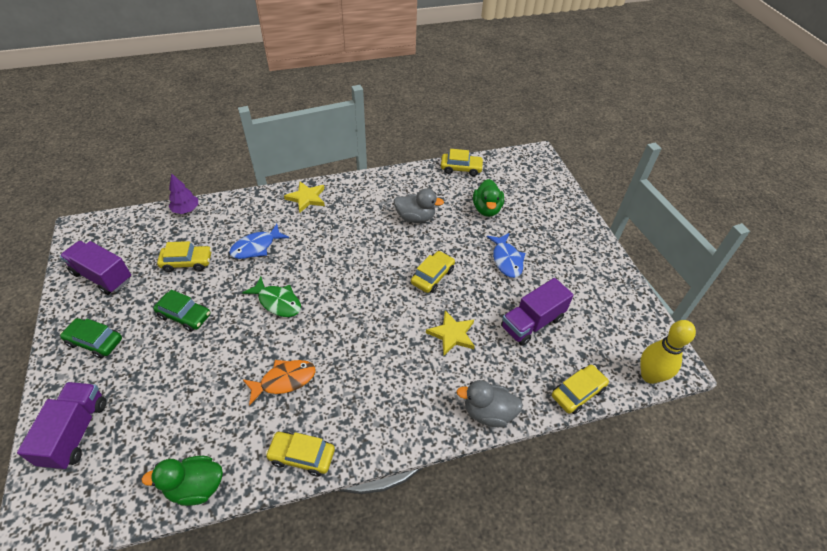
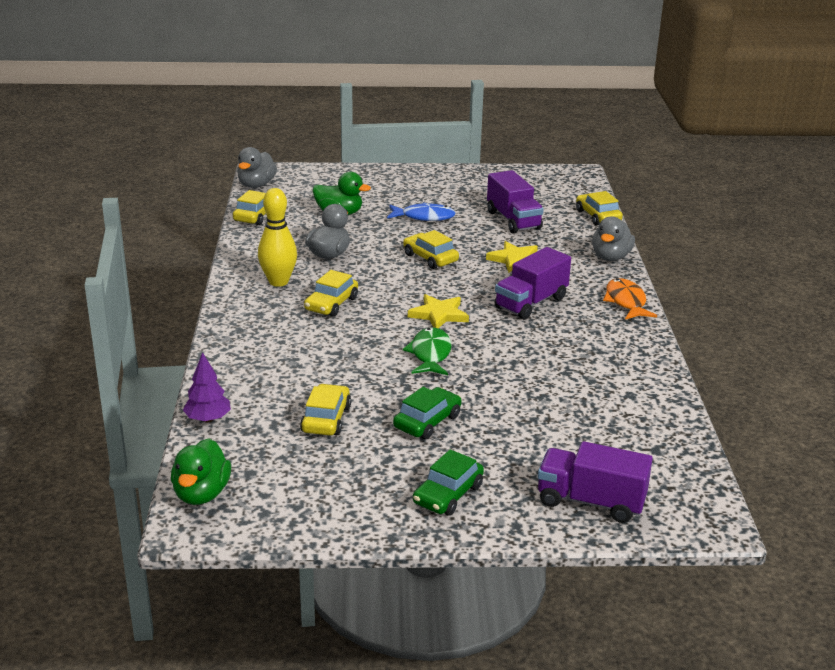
camera: 75 degrees left, 20 degrees down
purple truck [60,241,131,295] -> purple truck moved to [495,247,571,320]
green duck [142,456,223,506] -> green duck moved to [171,438,231,505]
blue fish [229,224,289,259] -> none
green fish [242,277,301,317] -> green fish turned 45 degrees counterclockwise [403,327,452,375]
orange fish [242,360,315,406] -> orange fish moved to [603,278,657,320]
yellow car [265,432,335,476] -> yellow car moved to [304,270,358,317]
yellow star [284,181,325,213] -> yellow star moved to [408,294,469,328]
yellow bowling pin [640,320,696,384] -> yellow bowling pin moved to [258,188,297,287]
none -> grey duck [237,147,277,188]

